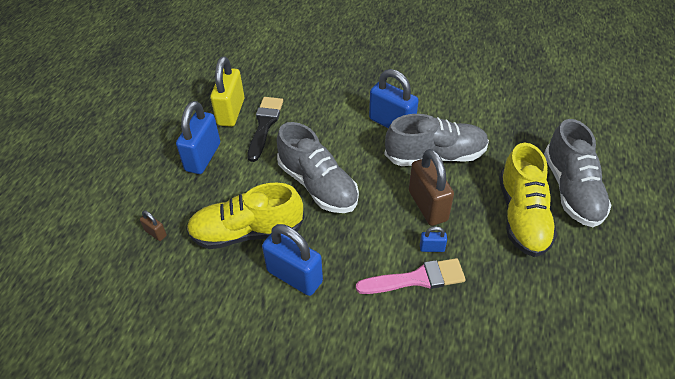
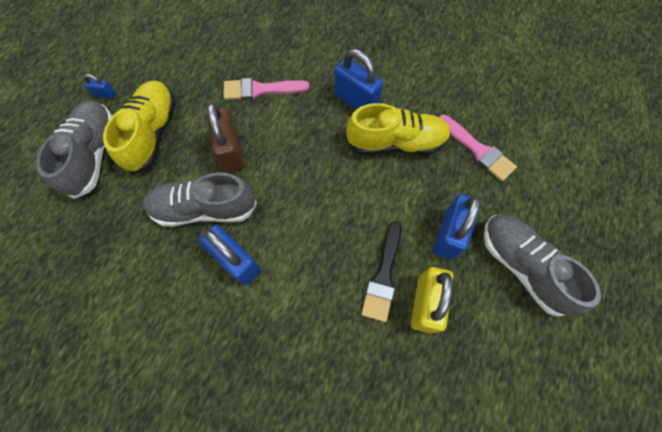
camera: 175 degrees left, 20 degrees up
brown padlock [140,210,167,241] -> pink brush [439,115,517,181]
grey shoe [277,122,359,213] -> grey shoe moved to [484,215,601,317]
blue padlock [420,226,447,252] -> blue padlock moved to [83,74,115,99]

